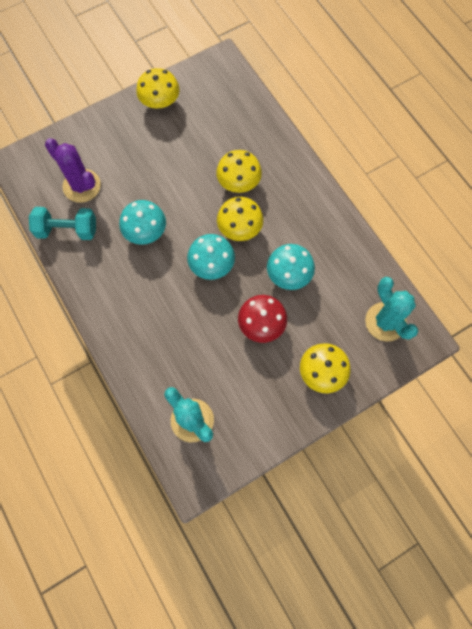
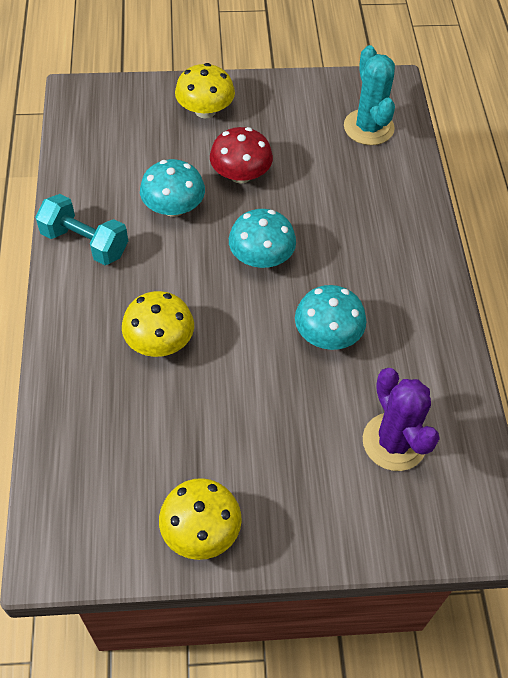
camera: 155 degrees left, 15 degrees down
turquoise dumbbell [29,207,96,240] -> turquoise dumbbell moved to [35,194,128,265]
yellow mushroom [217,197,263,241] -> none
turquoise cactus [365,277,418,342] -> none

